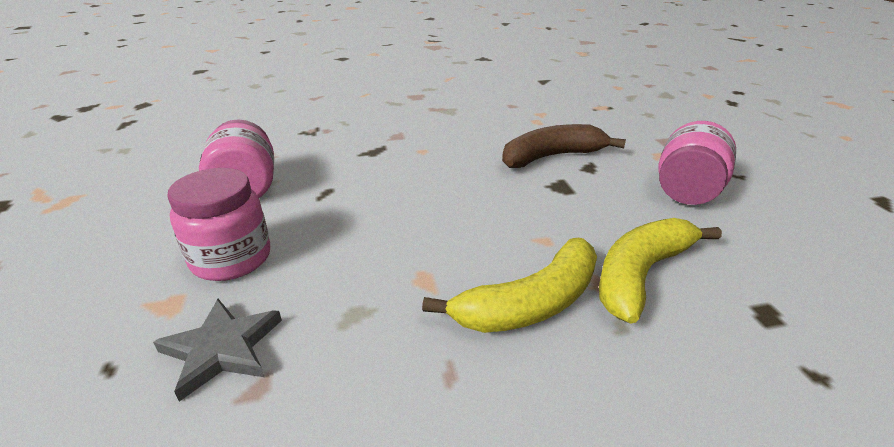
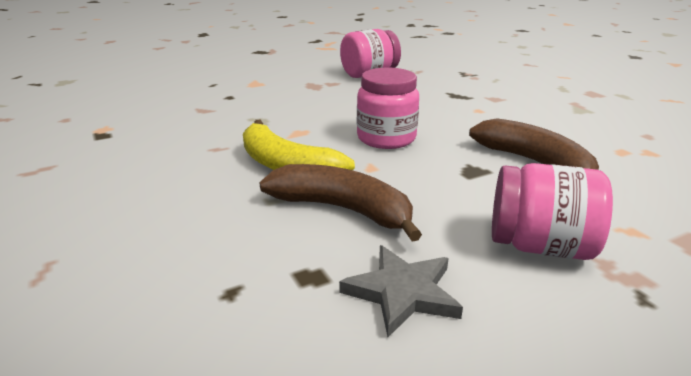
camera: 75 degrees right, 5 degrees down
grey star [153,299,282,402] -> grey star moved to [339,245,463,337]
pink jar [167,168,270,281] -> pink jar moved to [357,67,419,149]
yellow banana [599,218,722,324] -> brown banana [260,164,422,242]

